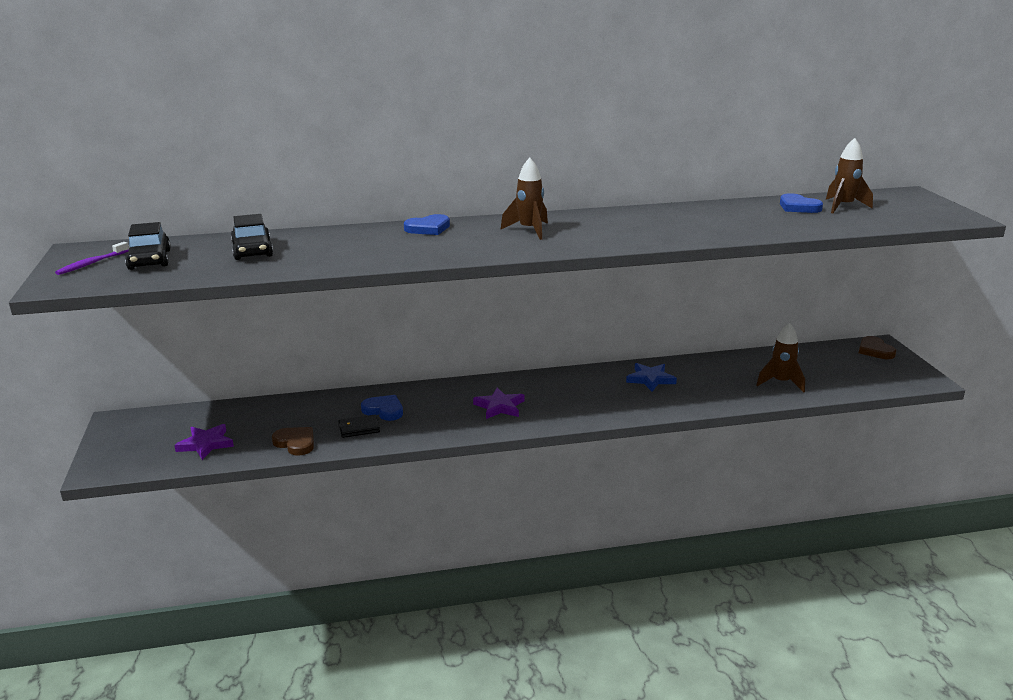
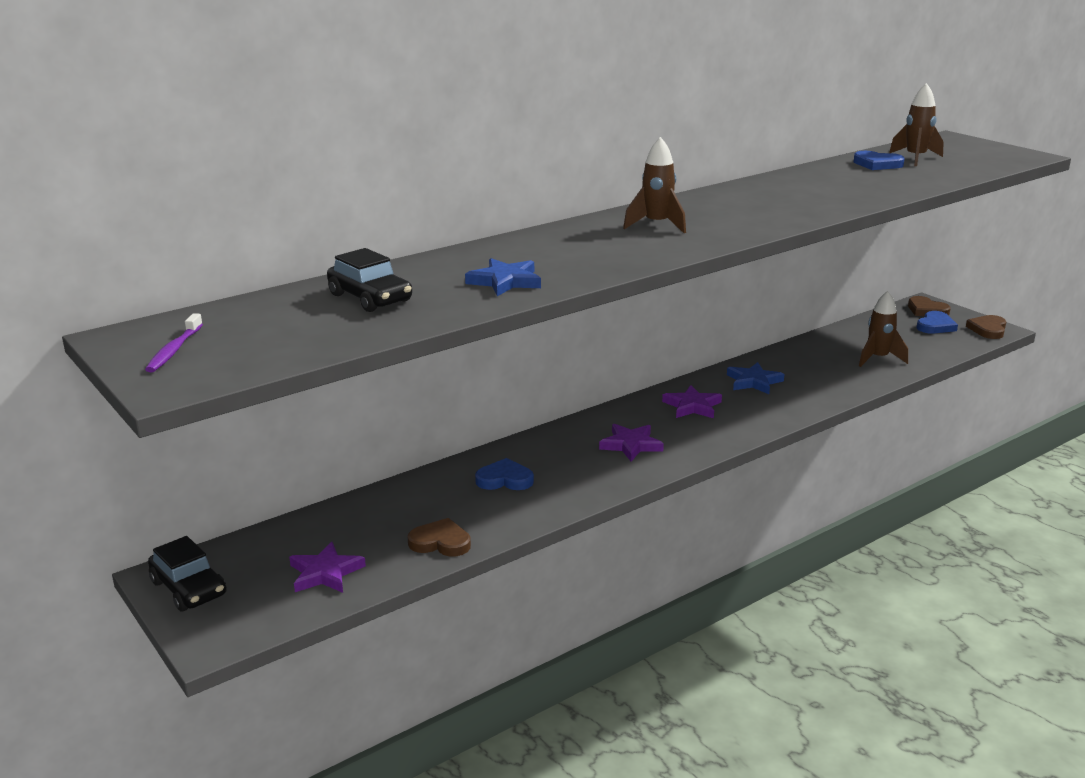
camera: 25 degrees left, 0 degrees up
black car [125,222,171,270] -> black car moved to [148,536,227,612]
black wallet [338,415,380,438] -> none
blue heart [404,214,450,235] -> blue heart moved to [917,311,958,334]
none -> blue star [465,258,541,296]
none -> purple star [662,385,722,418]
none -> brown heart [966,315,1006,339]

